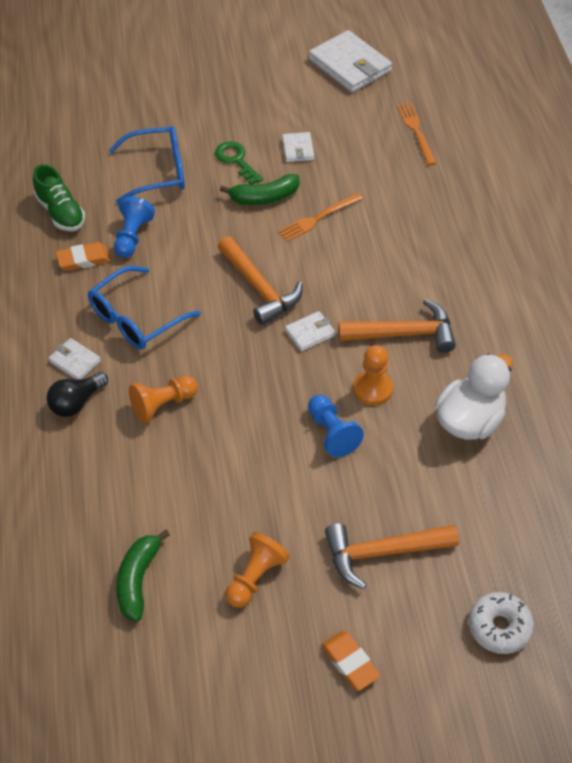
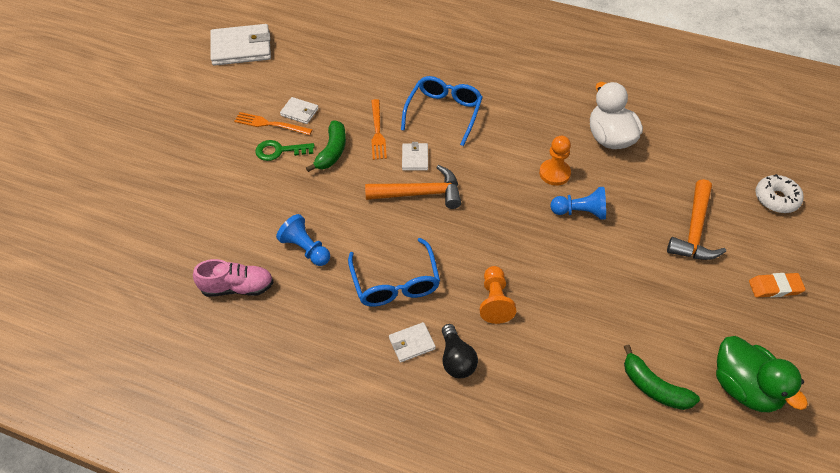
camera: 60 degrees left, 0 degrees up
green shoe [33,164,85,231] -> pink shoe [193,259,273,297]
orange eraser [56,242,111,271] -> none
blue glasses [109,126,185,204] -> blue glasses moved to [401,76,483,146]
orange pawn [225,532,290,608] -> none
white wallet [285,311,336,351] -> white wallet moved to [402,142,428,171]
orange hammer [338,299,456,353] -> none
orange fork [397,103,436,166] -> orange fork moved to [234,112,313,135]
none -> green duck [716,336,808,412]

